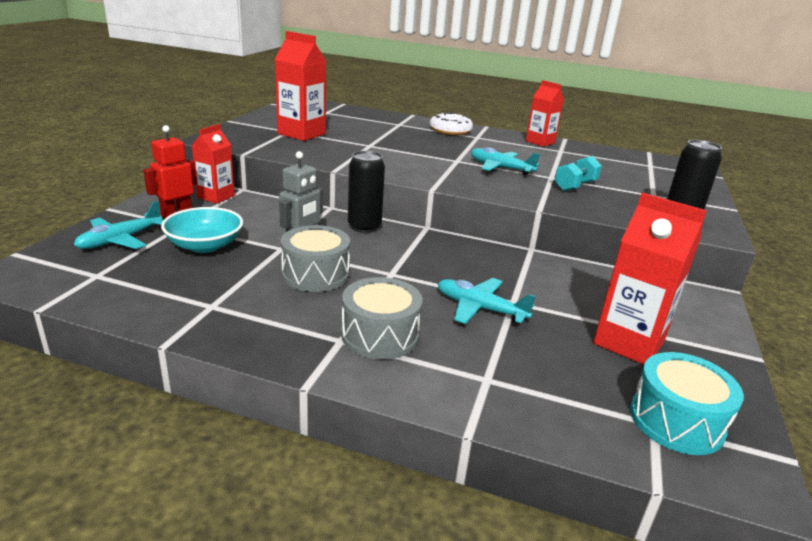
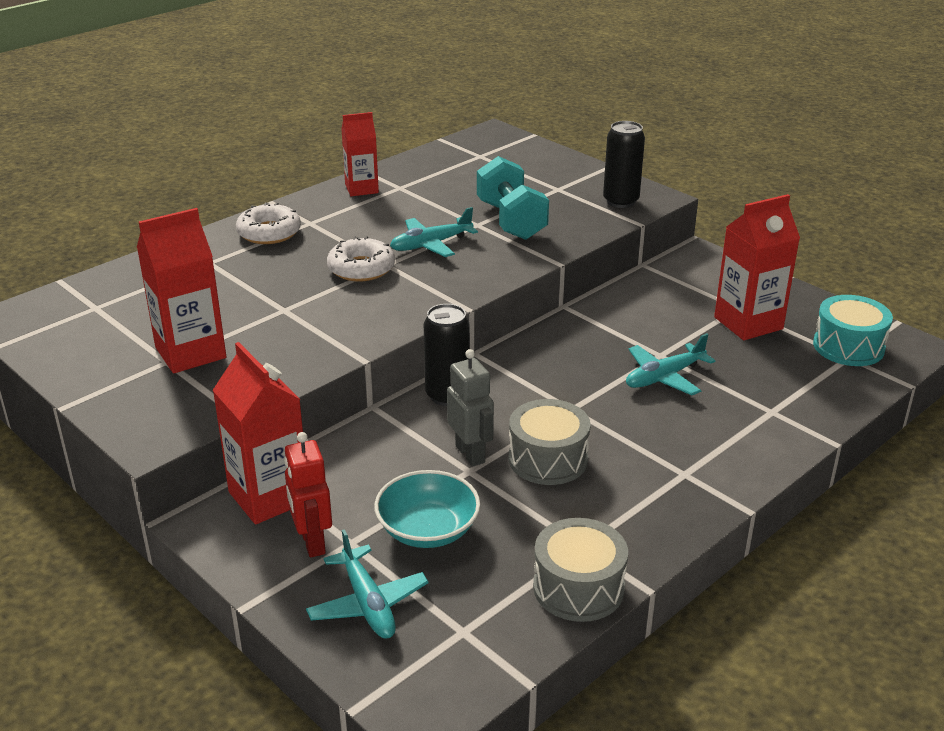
camera: 60 degrees left, 5 degrees up
red carton [192,124,235,204] -> red carton [213,342,303,524], size x1.52
grey drum [341,277,423,360] -> grey drum moved to [533,518,628,622]
turquoise dumbbell [555,156,602,191] -> turquoise dumbbell [477,156,549,240], size x1.61
none -> white donut [327,236,395,282]

